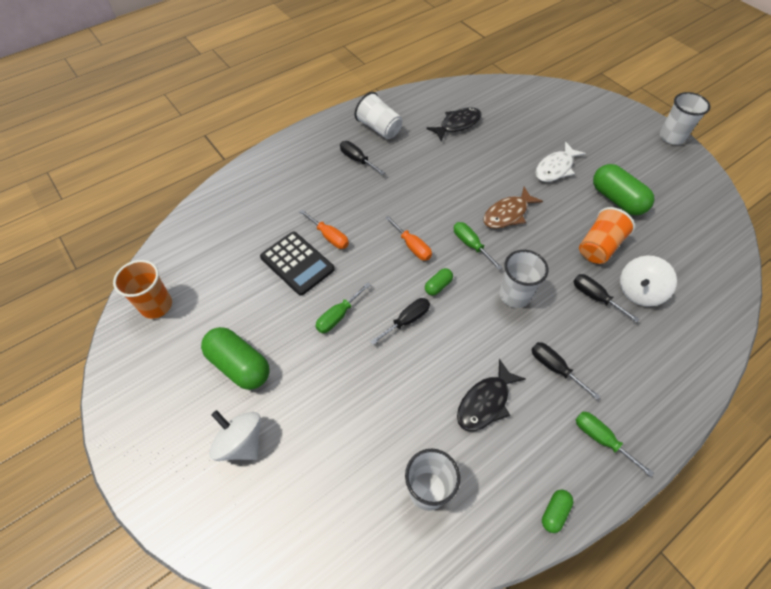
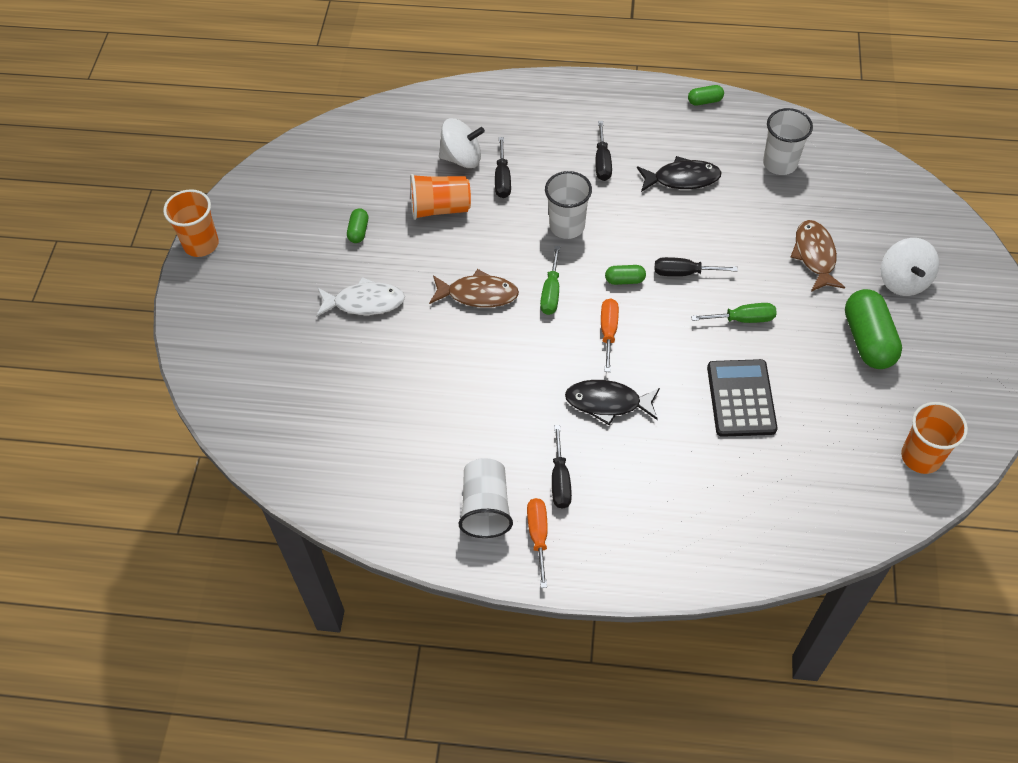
camera: 135 degrees left, 0 degrees up
orange screwdriver [300,210,349,249] -> orange screwdriver moved to [527,498,548,588]
black fish [426,107,481,141] -> black fish moved to [565,380,660,425]
green screwdriver [575,411,654,477] -> none
green capsule [593,164,654,215] -> green capsule [347,208,368,243], size x0.48
white cup [660,92,710,145] -> orange cup [163,189,219,257]
none -> brown fish [790,220,845,292]

